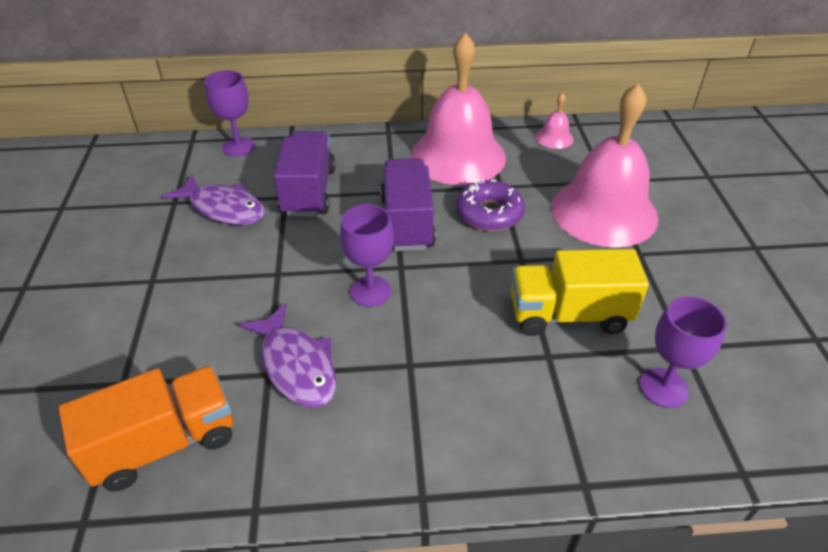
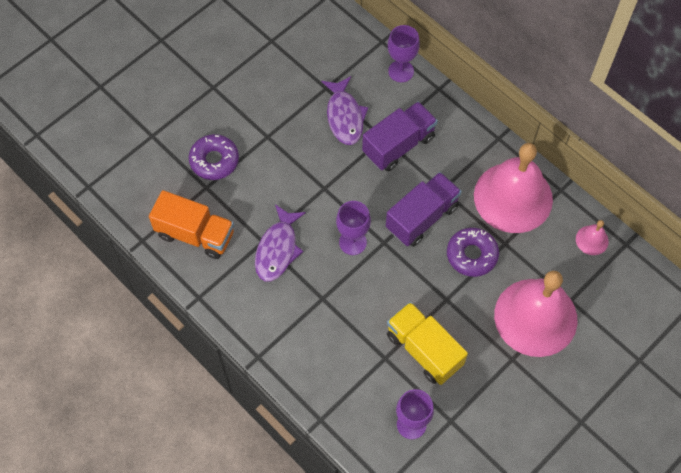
camera: 50 degrees right, 20 degrees up
none -> purple donut [189,134,239,180]

